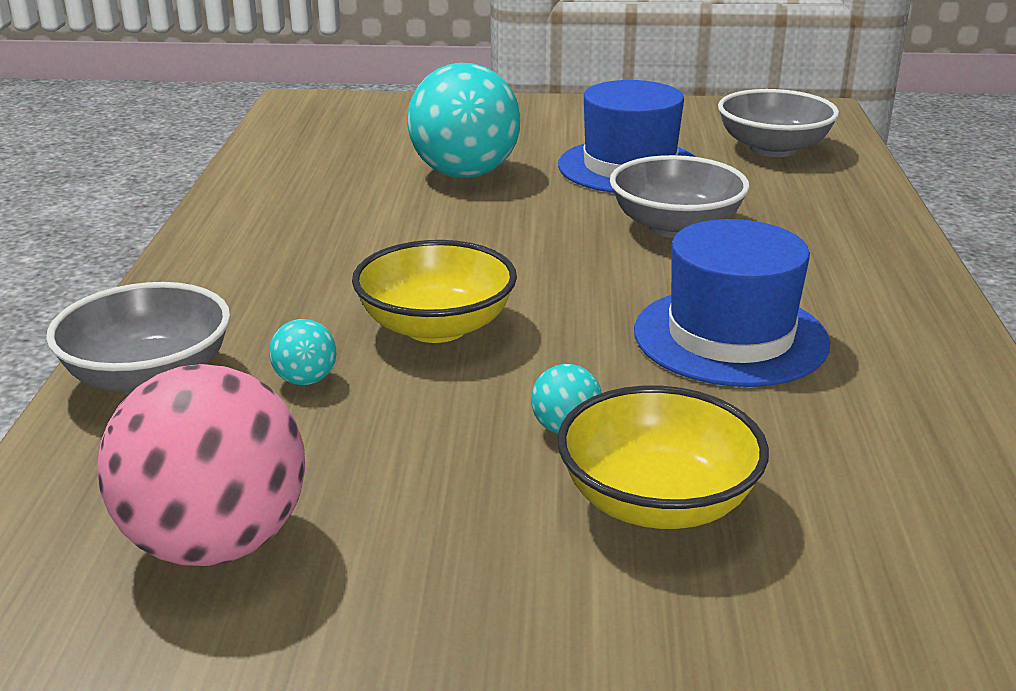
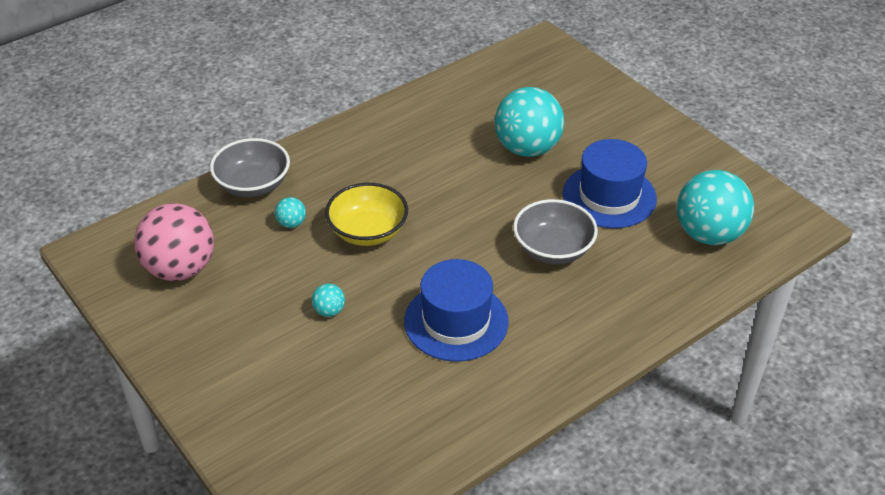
camera: 50 degrees right, 15 degrees up
yellow bowl [557,386,769,529] -> none
grey bowl [718,89,839,157] -> turquoise ball [677,170,754,245]

